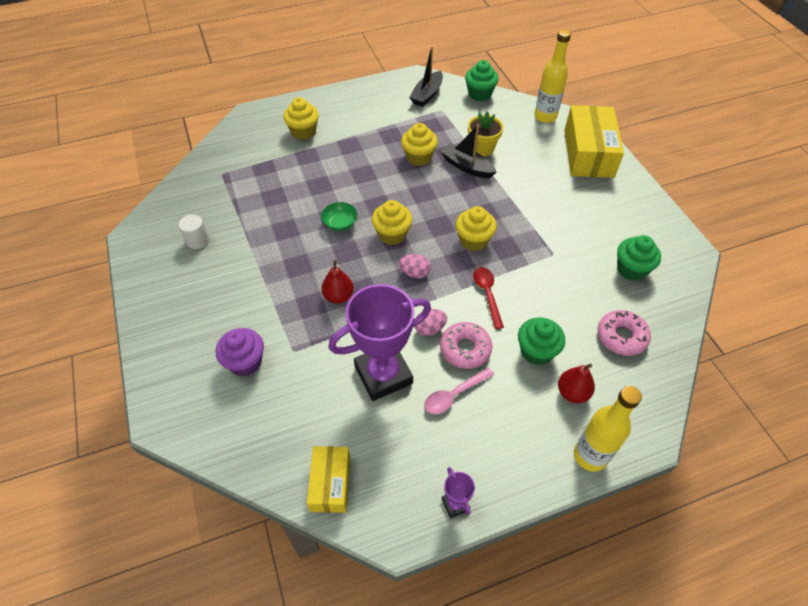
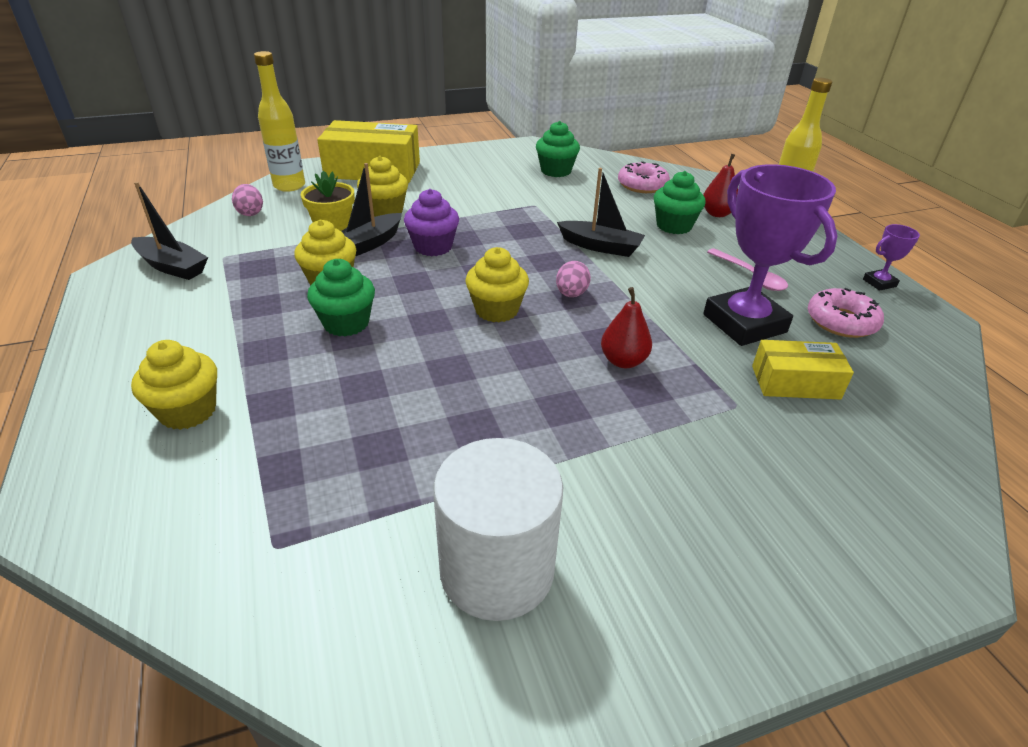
camera: 90 degrees left, 15 degrees down
white cylinder [179,214,209,249] -> white cylinder [433,438,563,621], size x2.10
purple cupcake [216,328,264,376] -> purple cupcake moved to [404,189,459,256]
yellow box [307,446,350,513] -> yellow box moved to [752,340,854,400]
green bowl [321,202,358,231] -> none
pink egg [415,309,447,336] -> pink egg moved to [232,184,263,216]
pink donut [440,322,492,369] -> pink donut moved to [808,288,884,338]
yellow cupcake [455,206,497,251] -> yellow cupcake moved to [357,156,408,217]
green cupcake [465,60,499,101] -> green cupcake moved to [307,259,375,336]
red spoon [473,267,504,329] -> black boat [557,168,645,257]

